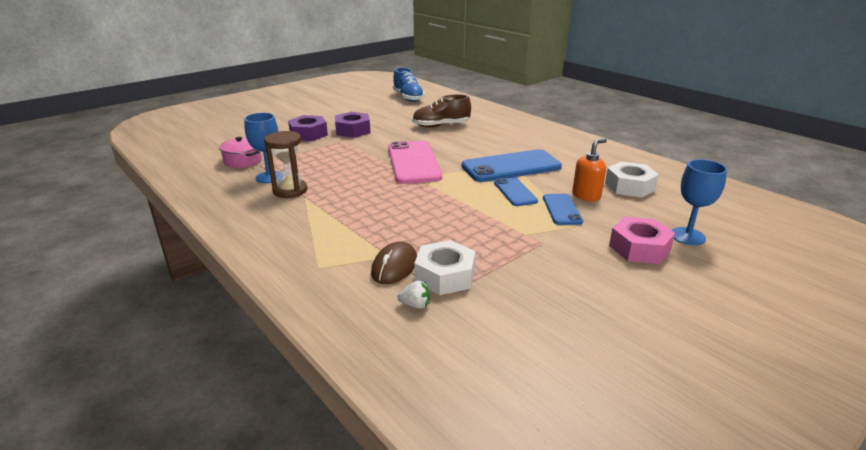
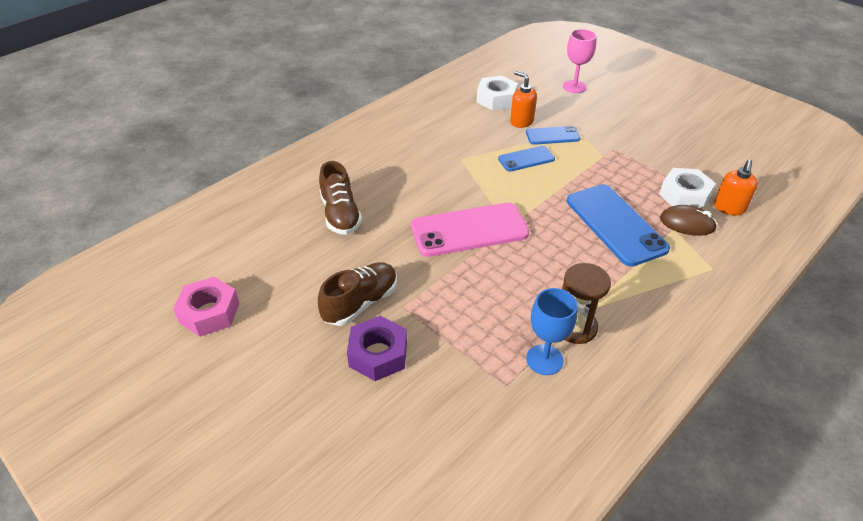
camera: 95 degrees left, 15 degrees up
pink pot [219,137,262,168] -> none
purple nut [335,112,370,138] -> brown shoe [318,262,397,326]
blue shoe [393,68,425,102] -> none
white strawberry [397,280,430,309] -> orange soap dispenser [714,160,758,216]
blue phone [462,149,562,182] -> blue phone moved to [567,184,670,267]
pink nut [609,217,675,264] -> pink nut moved to [173,277,240,337]
blue goblet [672,159,727,245] -> pink goblet [563,29,597,93]

